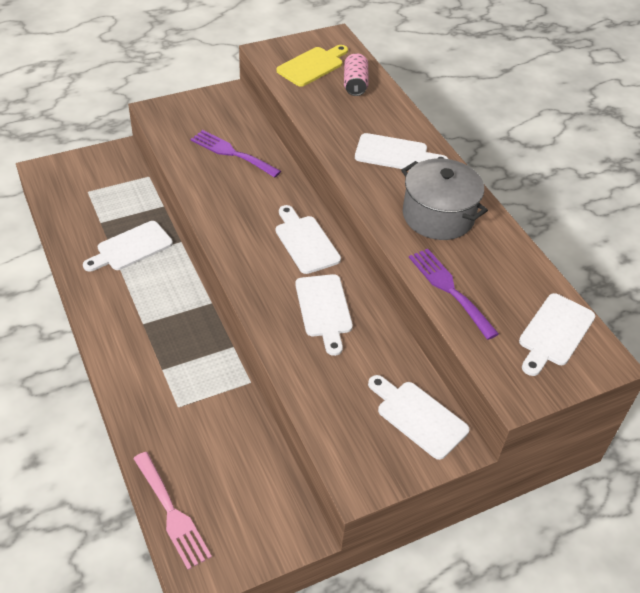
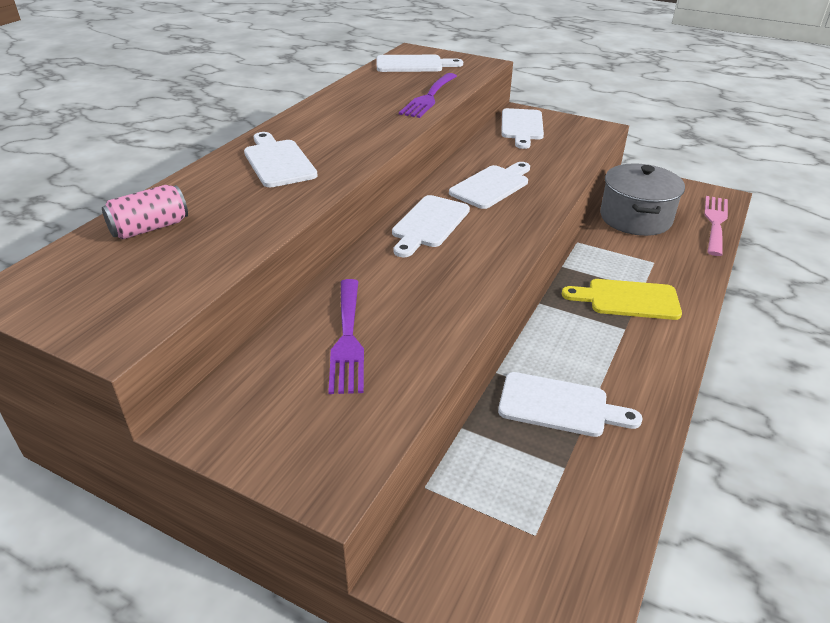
camera: 125 degrees left, 10 degrees down
yellow cutting board [276,45,348,87] -> yellow cutting board moved to [562,279,682,320]
grey pot [401,158,488,240] -> grey pot moved to [600,163,685,236]

